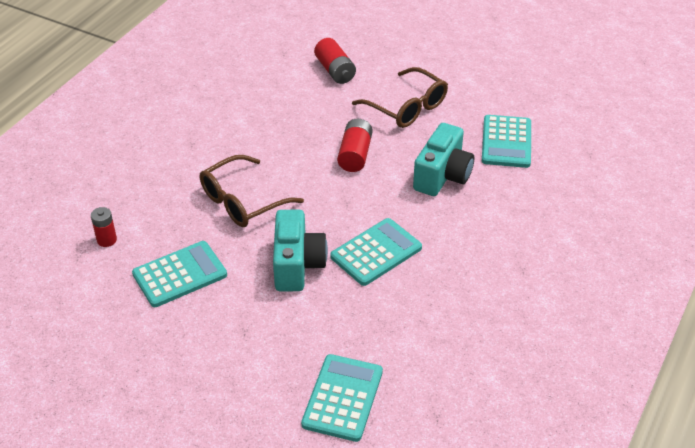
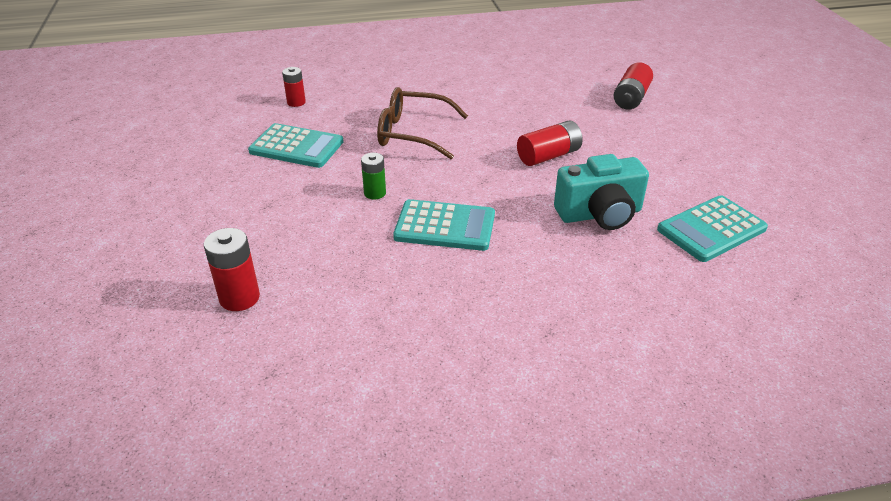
camera: 50 degrees right, 5 degrees down
turquoise camera [273,210,328,291] -> green battery [361,153,386,199]
turquoise calculator [301,354,383,442] -> red battery [204,228,260,311]
brown glasses [352,67,448,128] -> none

